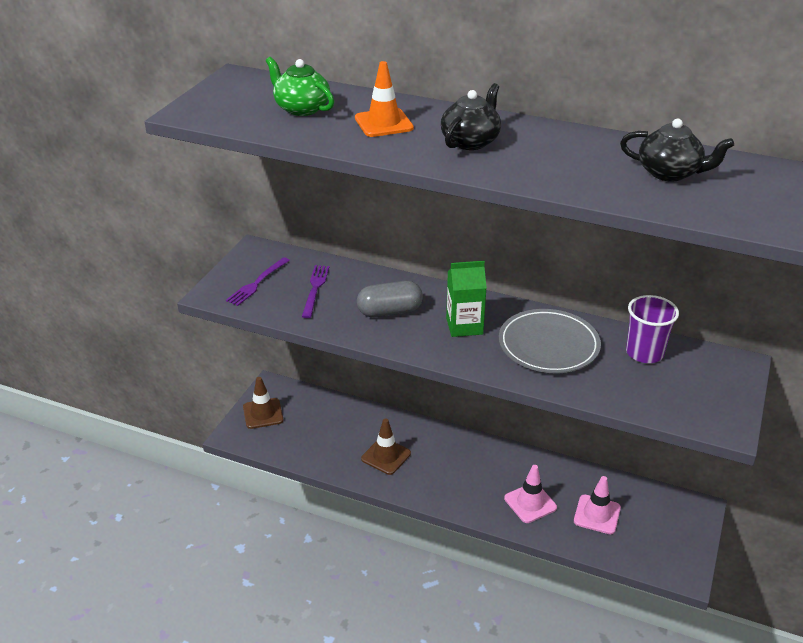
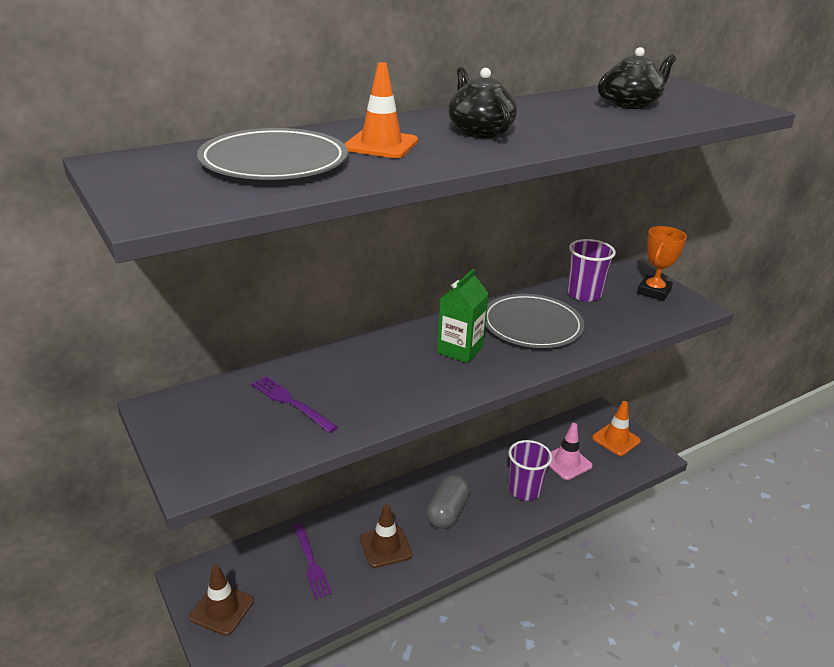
camera: 55 degrees left, 5 degrees down
purple fork [226,257,290,306] -> purple fork moved to [293,523,332,599]
green teapot [266,57,334,116] -> grey plate [197,128,348,180]
grey capsule [357,281,423,317] -> grey capsule moved to [427,475,469,529]
pink traffic cone [504,465,557,523] -> purple cup [509,440,552,501]
none -> orange traffic cone [592,401,641,456]
none -> orange trophy [637,226,687,301]

